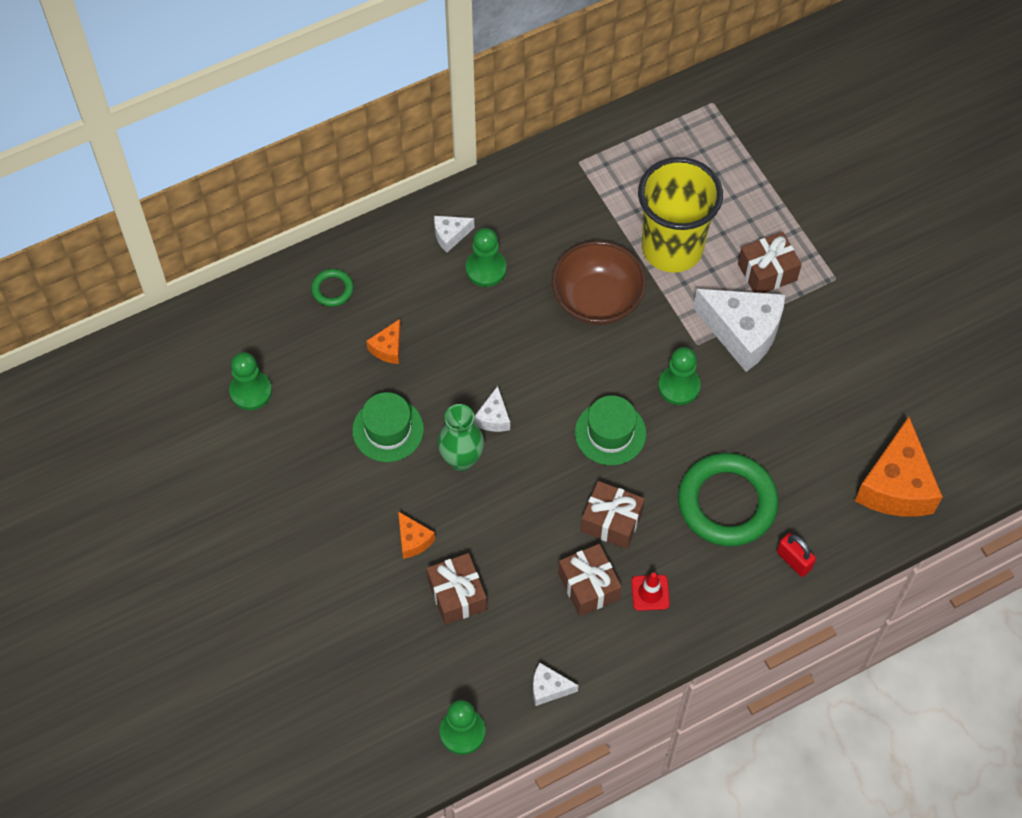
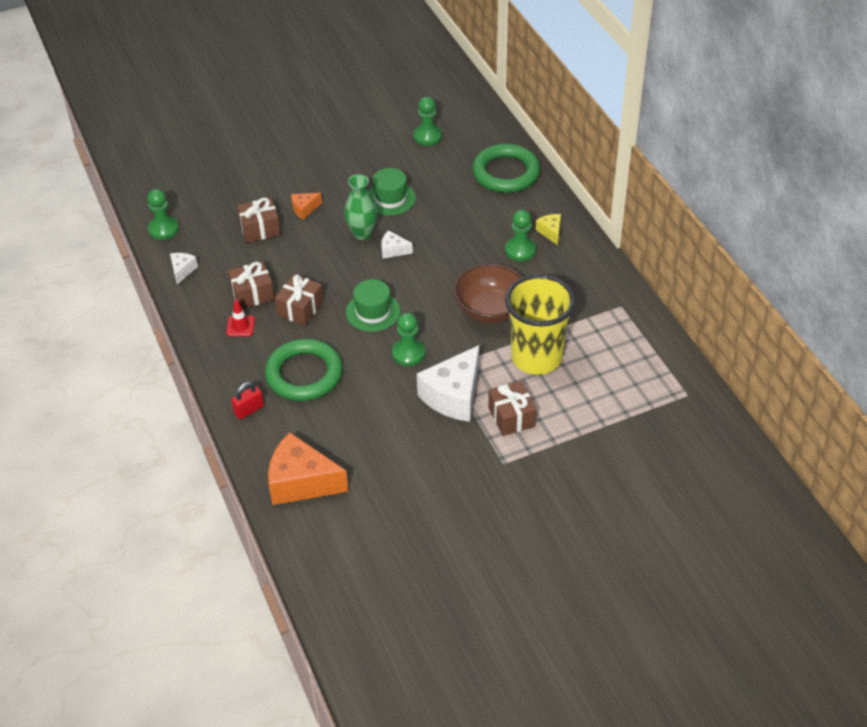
camera: 95 degrees right, 15 degrees down
green ring [311,269,354,307] -> green ring [472,144,540,193], size x2.23
orange cheese [366,319,401,364] -> none
white cheese [434,216,474,253] -> yellow cheese [536,214,561,245]

